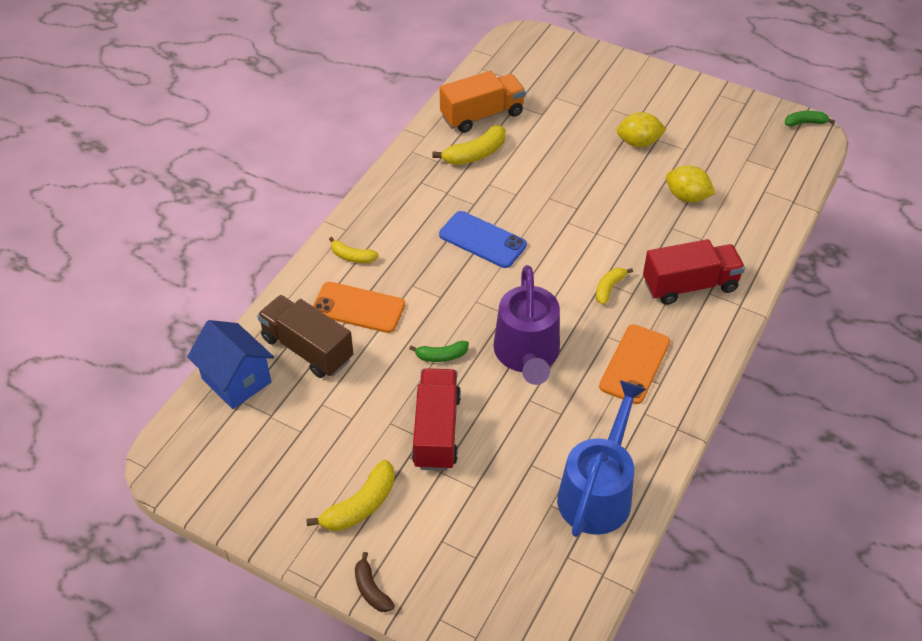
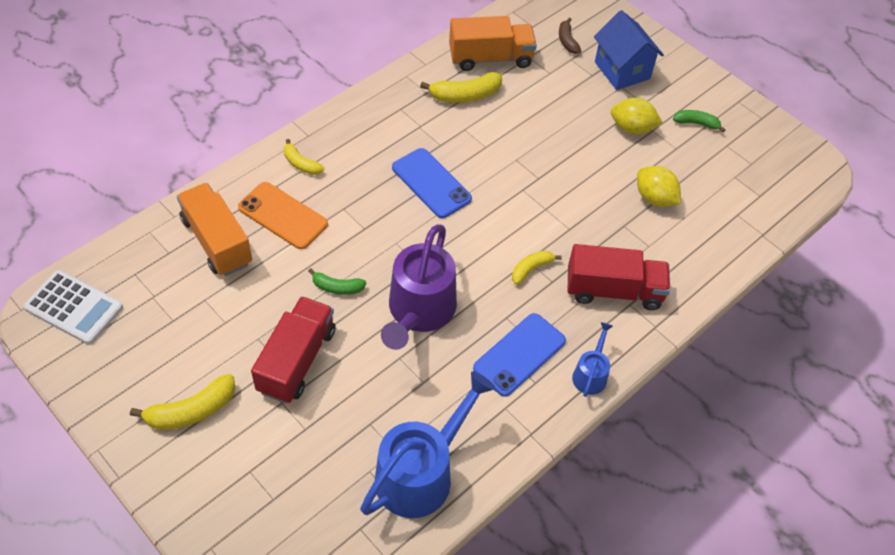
camera: 15 degrees right, 5 degrees up
blue house [187,320,274,409] -> blue house moved to [594,10,664,90]
brown truck [257,295,354,378] -> orange truck [177,183,252,276]
brown banana [355,552,395,612] -> brown banana moved to [559,18,581,54]
orange phone [599,324,670,404] -> blue phone [473,313,566,397]
green banana [785,111,835,127] -> green banana moved to [673,110,725,132]
none -> white calculator [23,270,123,344]
none -> blue watering can [572,322,613,397]

